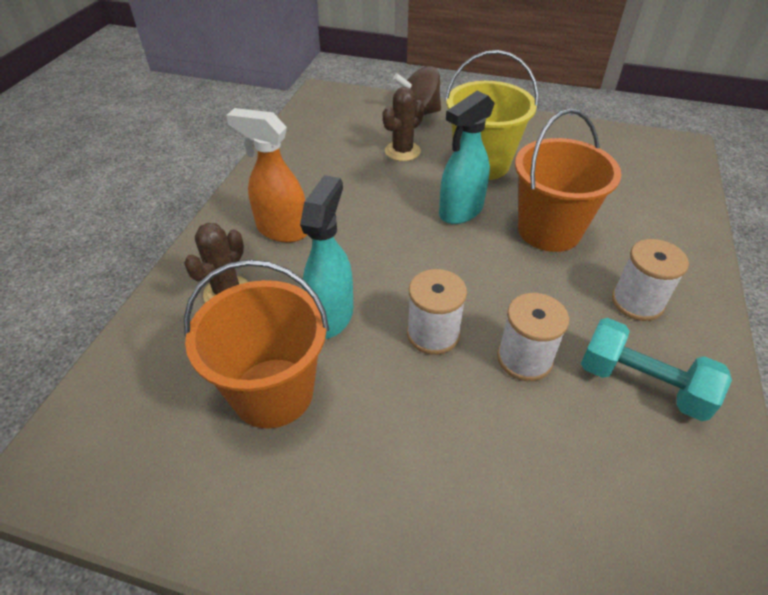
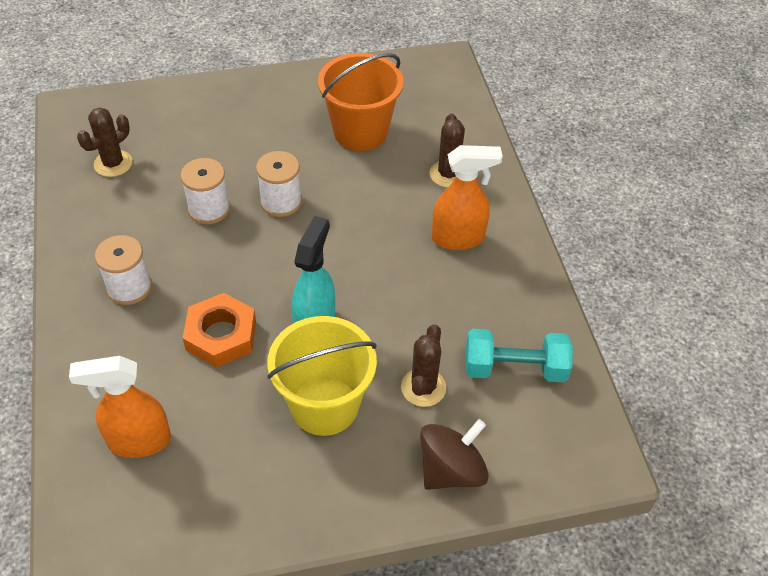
camera: 150 degrees right, 5 degrees up
turquoise spray bottle [300,175,353,339] -> none
orange bucket [515,109,622,252] -> orange nut [183,293,256,368]
turquoise dumbbell [581,318,732,421] -> turquoise dumbbell moved to [465,329,573,382]
none -> orange spray bottle [69,356,171,458]
none -> brown cactus [77,107,132,177]

